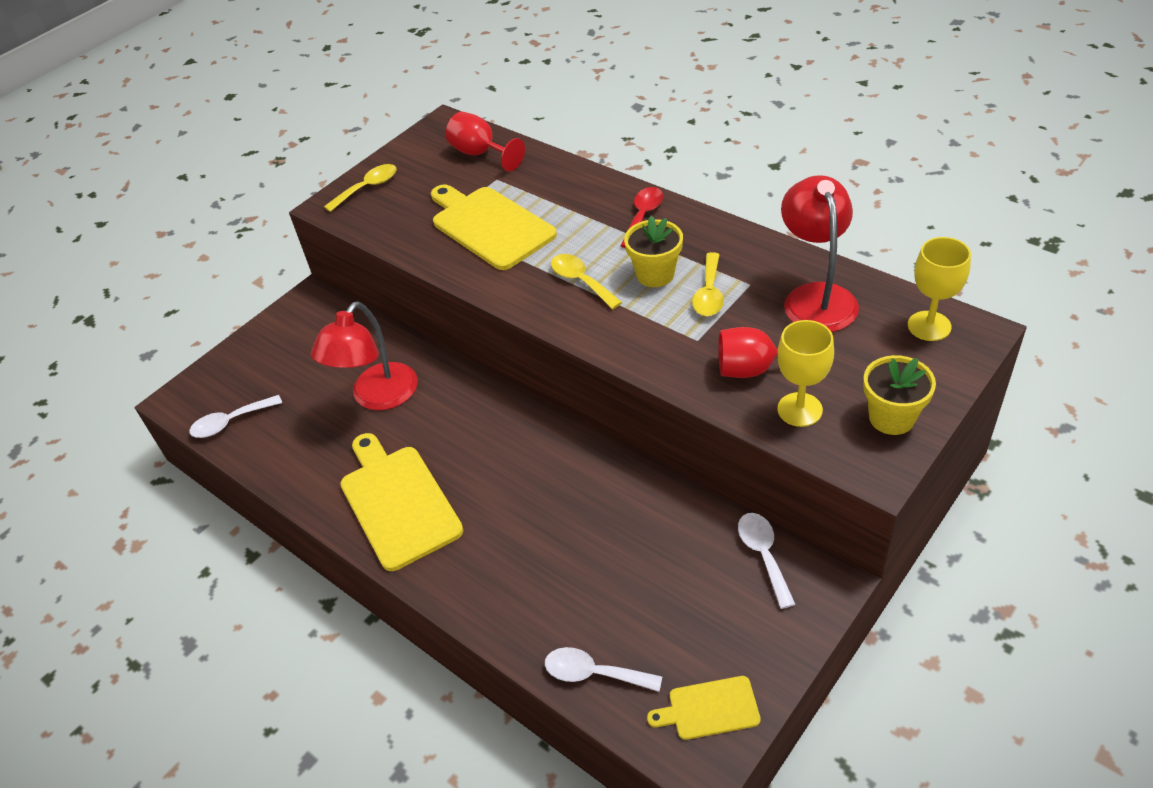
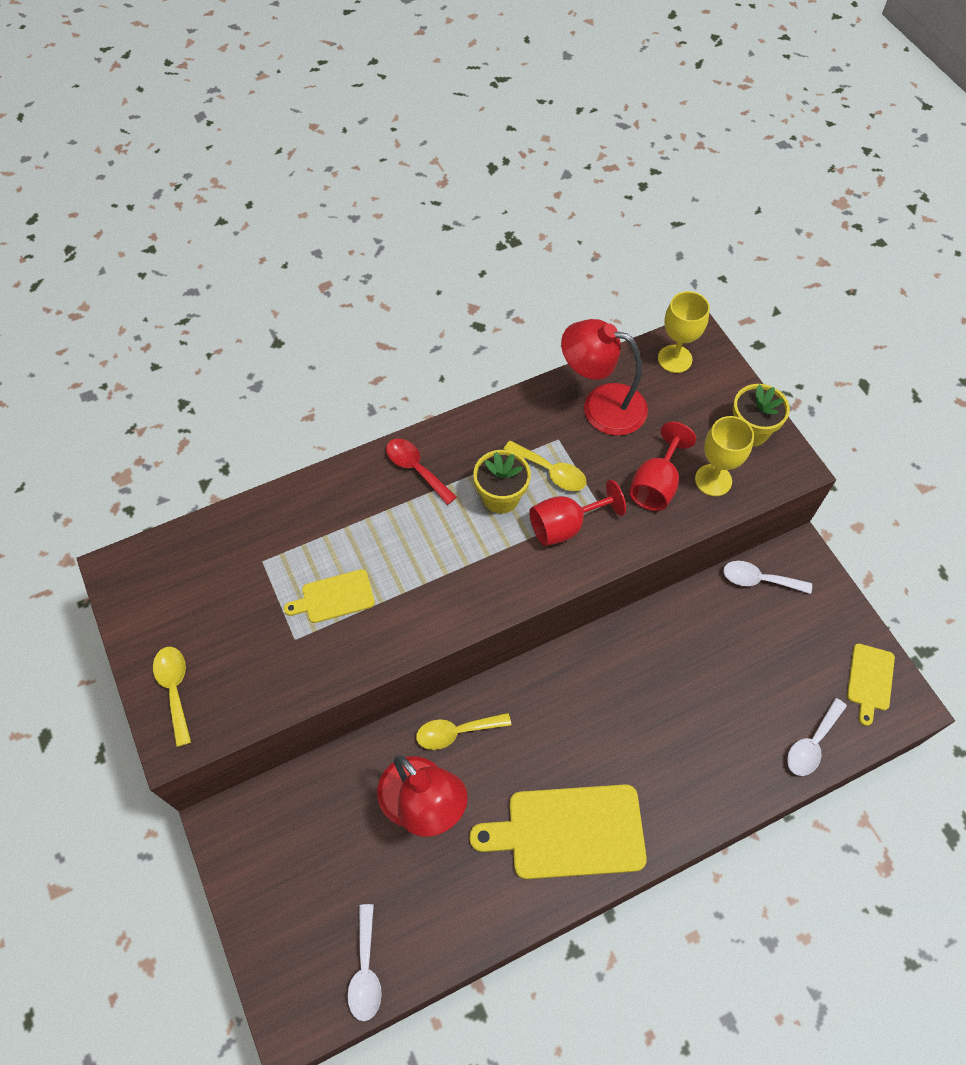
camera: 70 degrees left, 15 degrees up
yellow cutting board [431,184,557,270] -> yellow cutting board [284,569,375,623], size x0.52
red goblet [446,111,525,171] -> red goblet moved to [529,480,626,546]
yellow spoon [551,254,622,309] -> yellow spoon moved to [416,713,511,750]

